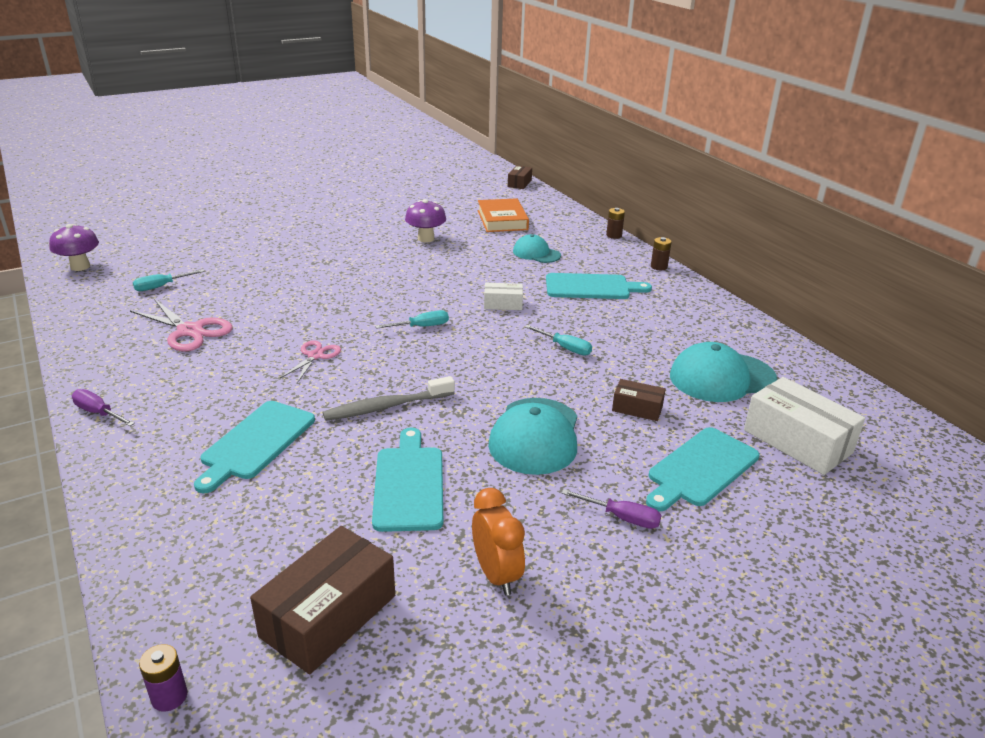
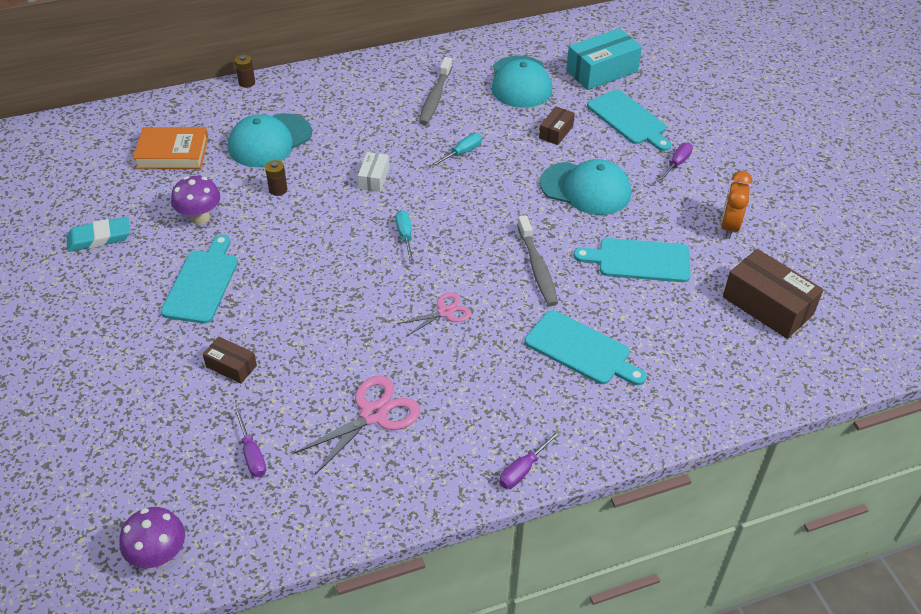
camera: 80 degrees left, 15 degrees up
turquoise screwdriver [133,270,205,291] -> purple screwdriver [234,408,266,477]
purple battery [139,644,188,712] -> none
pink scissors [280,340,341,383] -> pink scissors turned 120 degrees clockwise [397,292,471,337]
orange clock [472,488,525,596] -> orange clock turned 60 degrees counterclockwise [721,171,752,239]
brown box [508,165,532,189] -> brown box moved to [203,337,257,383]
turquoise cap [513,234,561,263] -> turquoise cap [228,113,312,167], size x1.65
turquoise cutting board [546,273,652,299] -> turquoise cutting board moved to [161,234,238,324]
brown battery [651,237,672,270] -> brown battery moved to [265,160,287,196]
white box [744,377,865,475] -> turquoise box [566,28,642,90]
none -> turquoise eraser [66,217,130,252]
none -> grey toothbrush [419,57,452,125]

